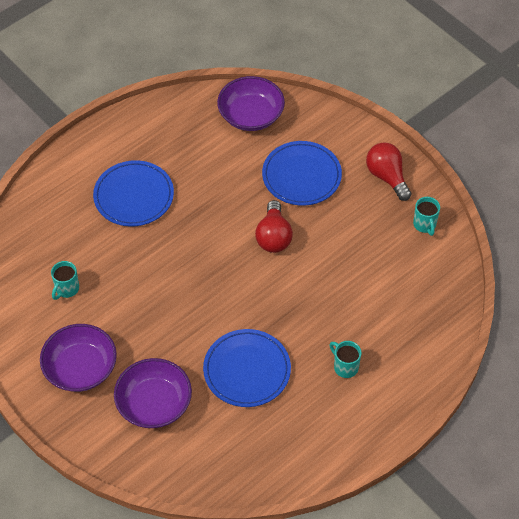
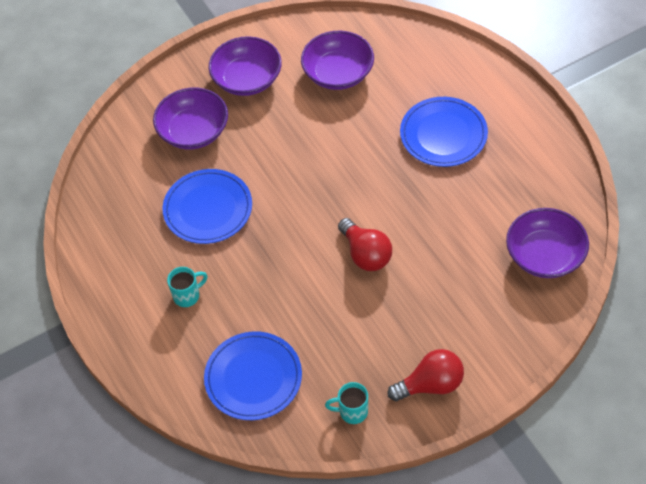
camera: 105 degrees right, 0 degrees up
turquoise mug [51,261,79,300] -> purple bowl [301,31,374,90]
red light bulb [255,200,293,253] -> red light bulb turned 135 degrees counterclockwise [338,218,392,271]
blue plate [262,141,342,206] -> blue plate moved to [204,331,302,420]

